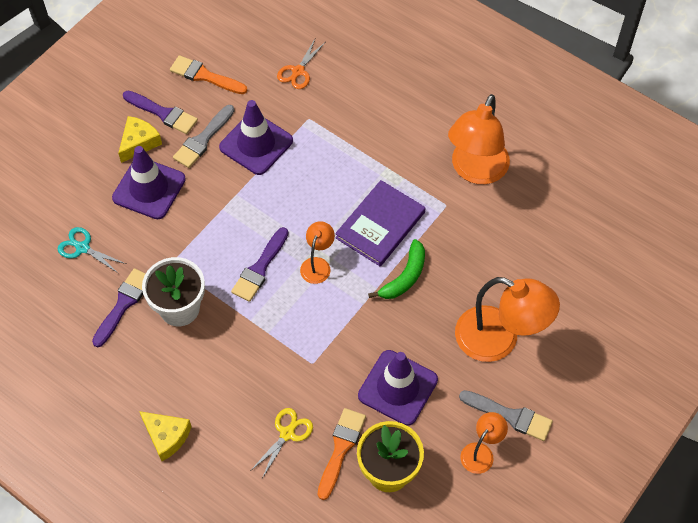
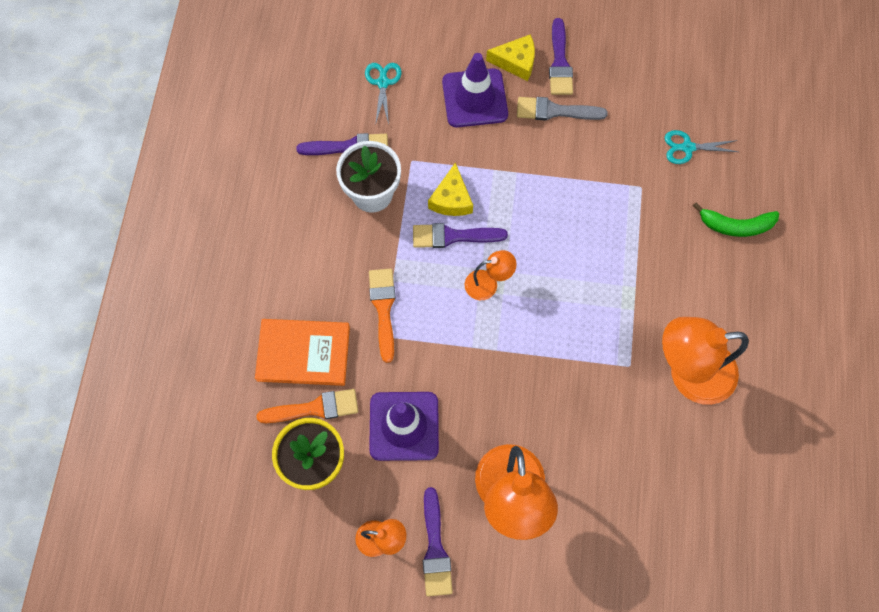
camera: 60 degrees right, 10 degrees up
yellow cheese [139,411,192,461] -> yellow cheese moved to [428,162,473,216]
orange brush [170,55,248,94] -> orange brush moved to [369,269,396,363]
purple traffic cone [219,100,293,175] -> none
yellow scissors [250,408,313,478] -> orange book [255,319,350,386]
orange scissors [277,39,325,89] -> turquoise scissors [665,130,738,164]
purple book [335,180,426,266] -> none
green banana [368,239,425,299] -> green banana moved to [693,203,779,237]
grey brush [459,390,553,441] -> purple brush [423,487,453,596]

